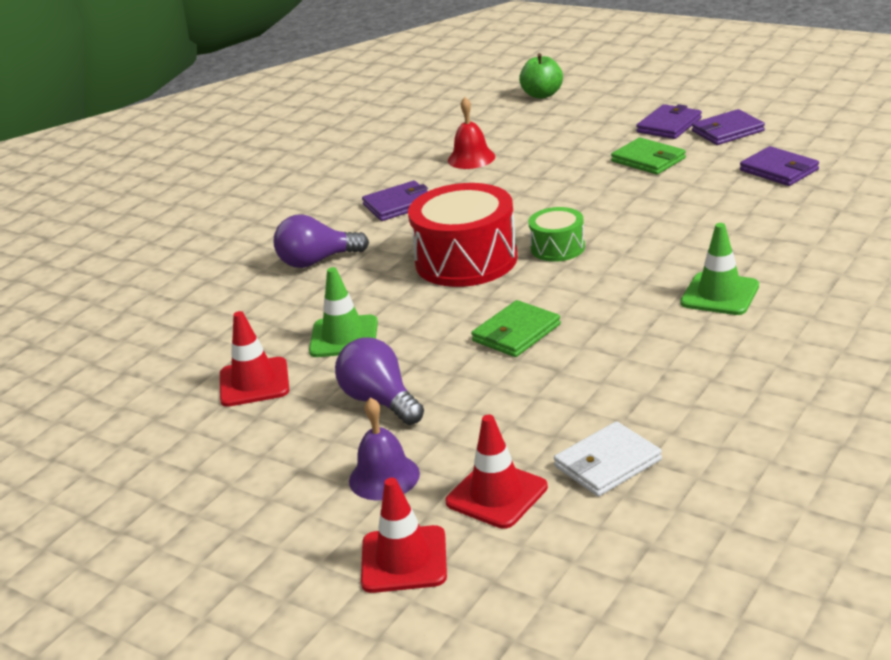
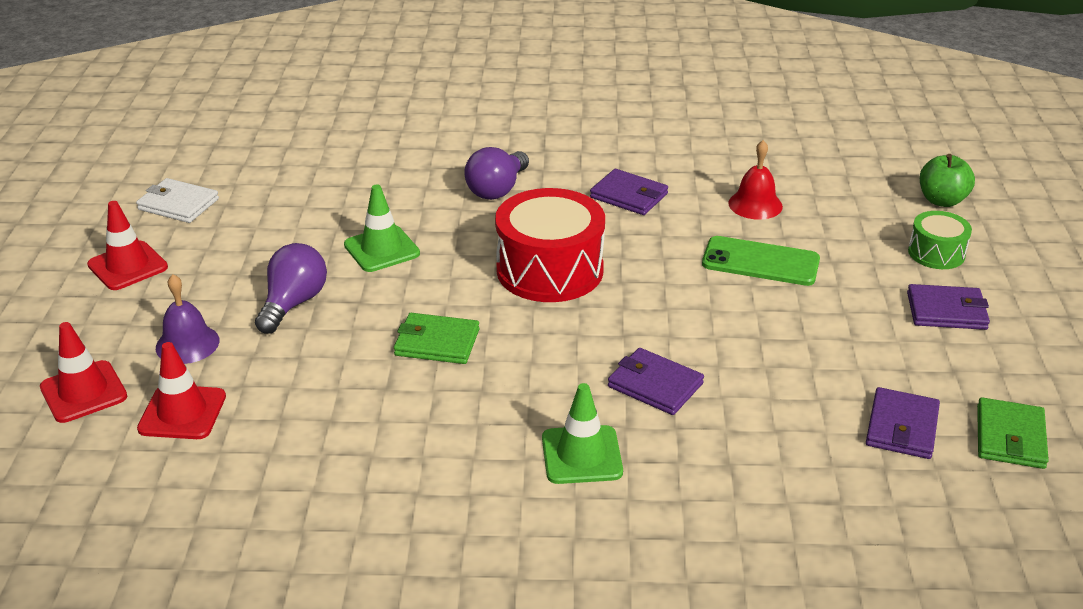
camera: 55 degrees right, 5 degrees up
red traffic cone [220,311,289,407] -> red traffic cone moved to [87,201,168,290]
purple light bulb [274,215,369,268] -> purple light bulb turned 105 degrees counterclockwise [465,147,529,200]
green drum [528,207,585,262] -> green drum moved to [908,211,972,269]
white wallet [554,421,662,496] -> white wallet moved to [136,178,219,223]
green wallet [611,137,686,175] -> green wallet moved to [977,397,1049,469]
purple wallet [692,109,765,145] -> purple wallet moved to [608,348,704,415]
none -> green phone [702,236,820,286]

